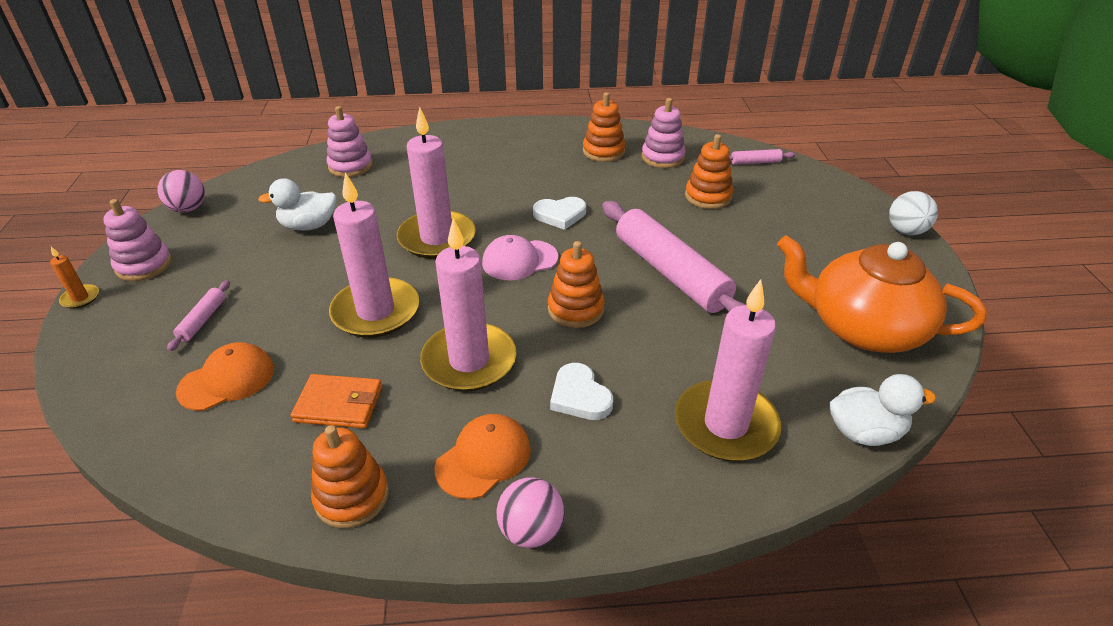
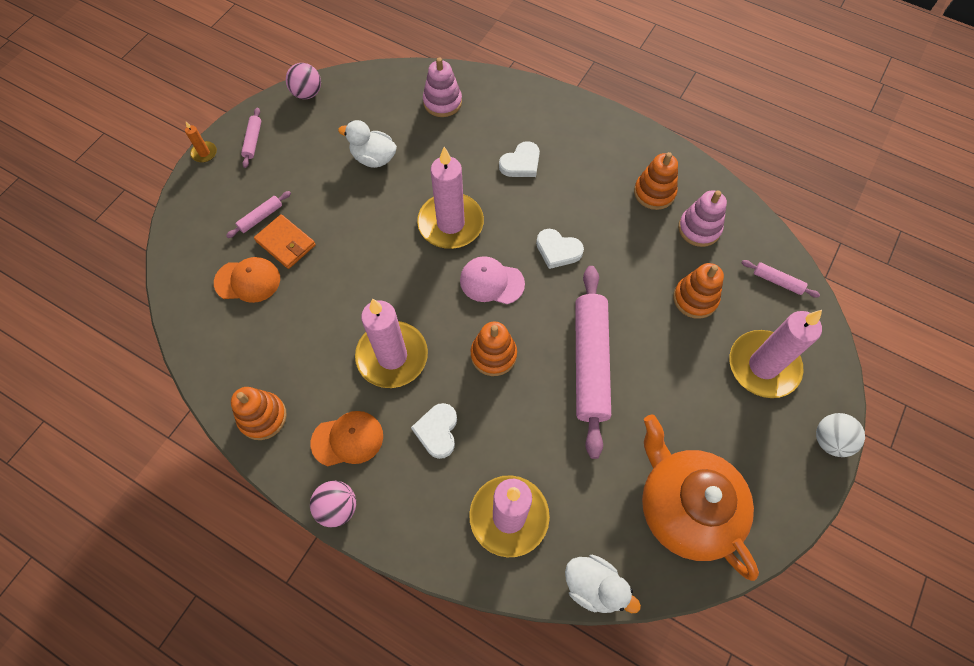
camera: 35 degrees right, 25 degrees up
pink stacking toy [103,199,172,281] -> pink rolling pin [241,108,261,168]
orange wallet [291,374,382,428] -> orange wallet moved to [254,214,316,269]
pink candle [329,172,419,338] -> pink candle moved to [730,310,822,398]
none -> white heart [499,141,540,177]

